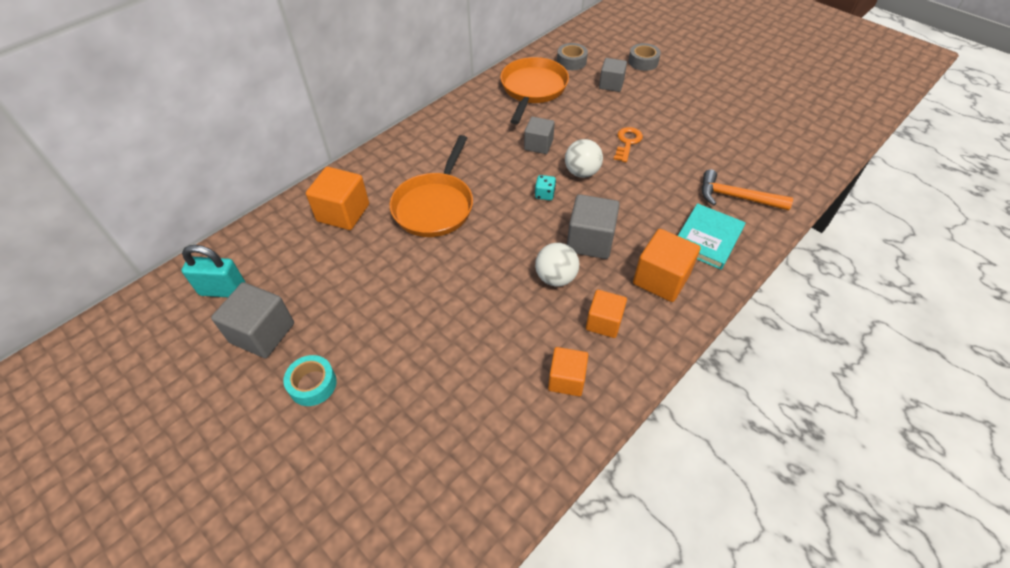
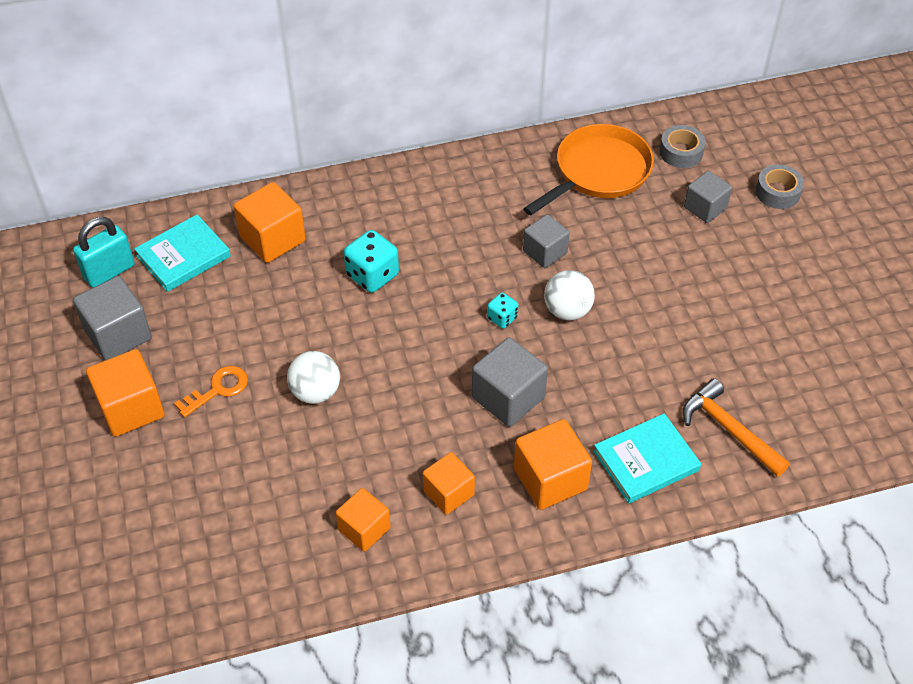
camera: 30 degrees right, 0 degrees up
turquoise padlock [181,245,246,297] -> turquoise padlock turned 75 degrees counterclockwise [73,217,135,288]
turquoise tape [283,355,337,406] -> orange cube [86,349,165,437]
orange pan [390,135,473,237] -> turquoise dice [344,230,399,293]
white ball [535,243,579,287] -> white ball moved to [287,351,340,404]
orange key [614,127,643,162] -> orange key moved to [174,366,248,418]
none -> turquoise book [134,214,231,292]

